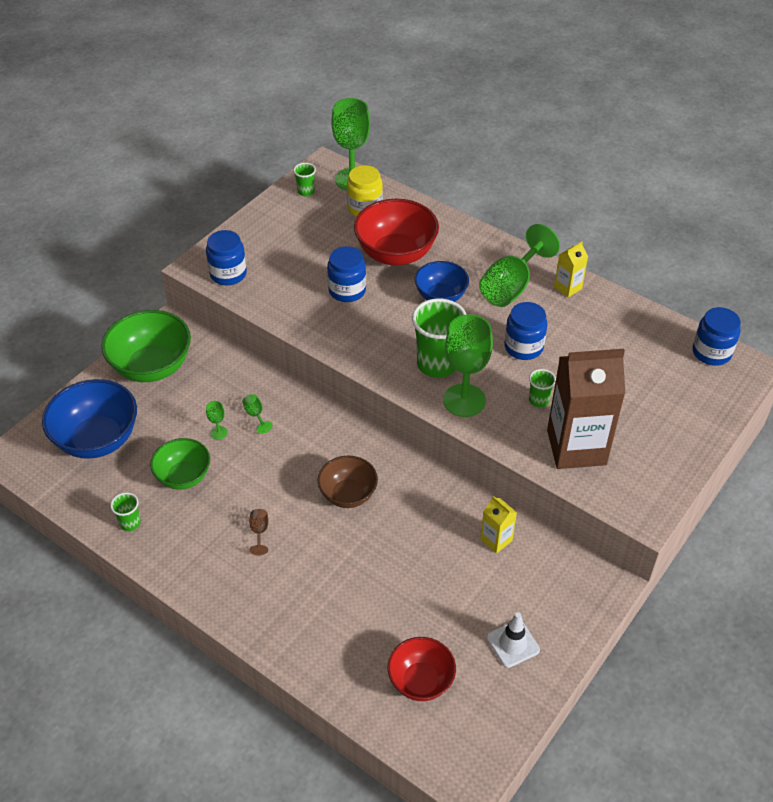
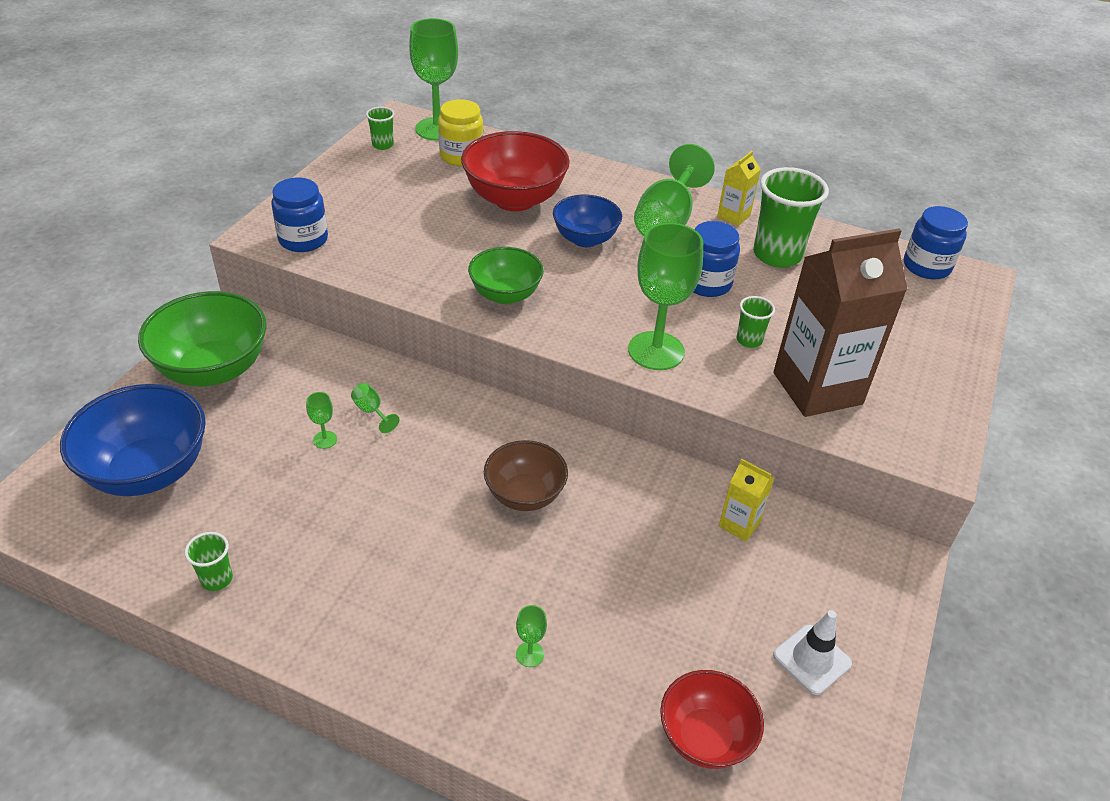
camera: 15 degrees left, 5 degrees down
green bowl [150,438,210,490] -> green bowl moved to [468,247,544,304]
brown goblet [249,509,269,555] -> none
blue jar [327,246,366,302] -> none
green cup [412,298,466,378] -> green cup moved to [753,167,829,268]
none -> green goblet [516,605,547,667]

